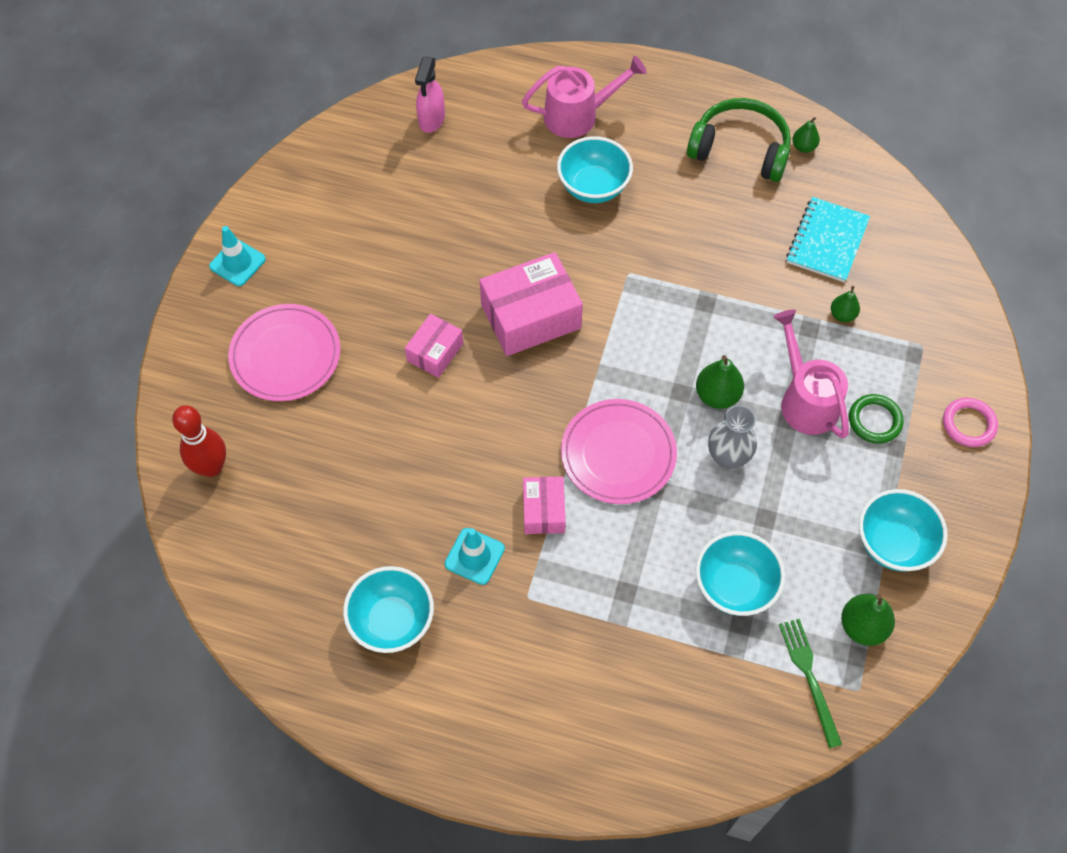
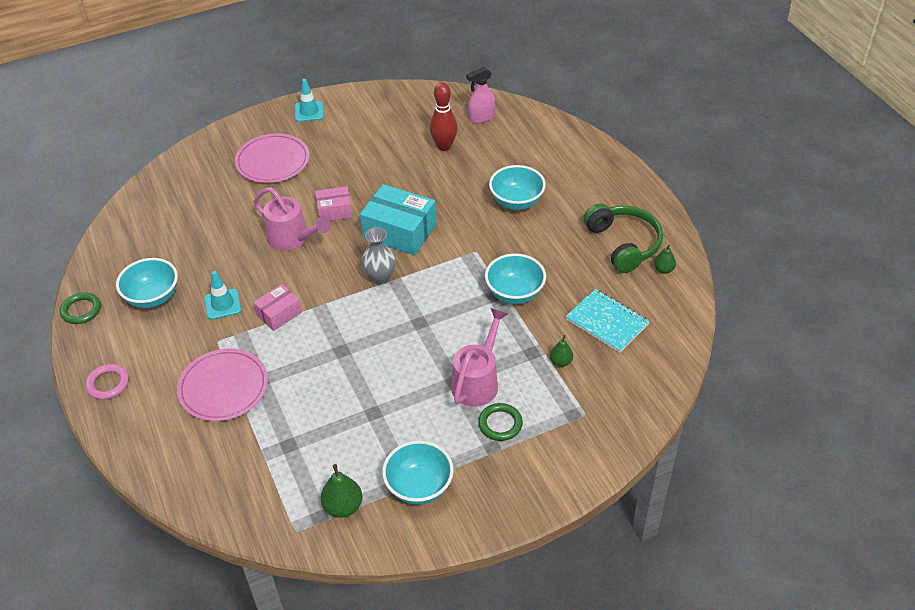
camera: 50 degrees right, 15 degrees down
red bowling pin [172,405,226,477] -> red bowling pin moved to [430,82,458,151]
pink box [480,252,583,356] -> turquoise box [360,184,436,255]
pink watering can [522,56,647,138] -> pink watering can moved to [254,187,331,251]
pink plate [561,399,677,504] -> pink plate moved to [177,349,268,421]
green pear [696,355,744,409] -> none
turquoise bowl [696,531,785,616] -> turquoise bowl moved to [485,254,546,304]
grey vase [708,405,757,469] -> grey vase moved to [362,227,396,285]
green fork [779,619,842,748] -> none
turquoise notebook [786,197,870,282] -> turquoise notebook turned 60 degrees clockwise [566,289,650,353]
pink ring [943,398,998,447] -> pink ring moved to [86,364,129,400]
none -> green ring [60,292,101,324]

